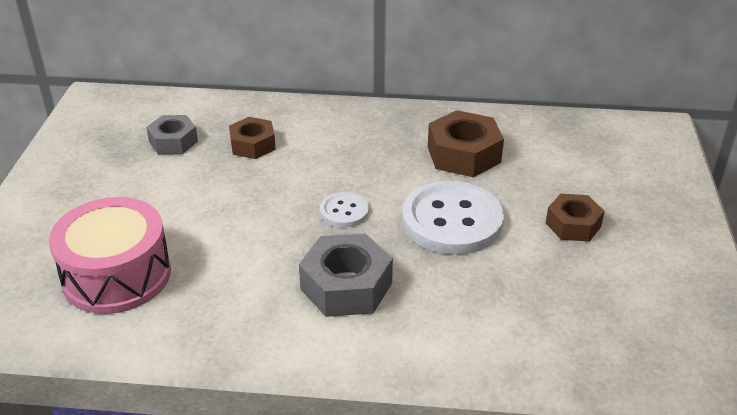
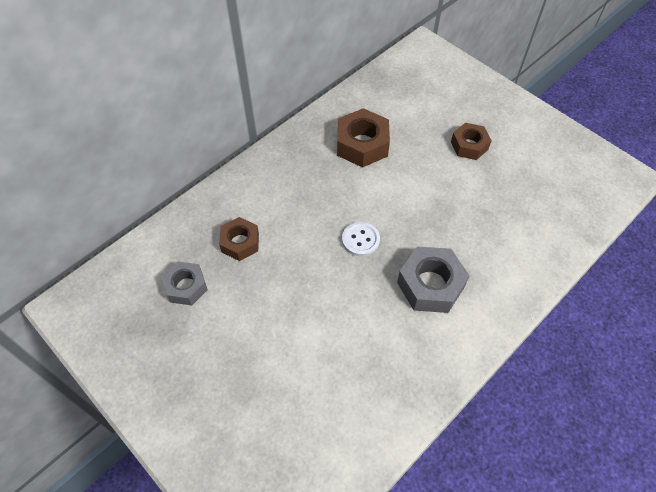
camera: 50 degrees left, 20 degrees up
pink drum [49,197,171,314] -> none
white button [402,181,504,255] -> none

